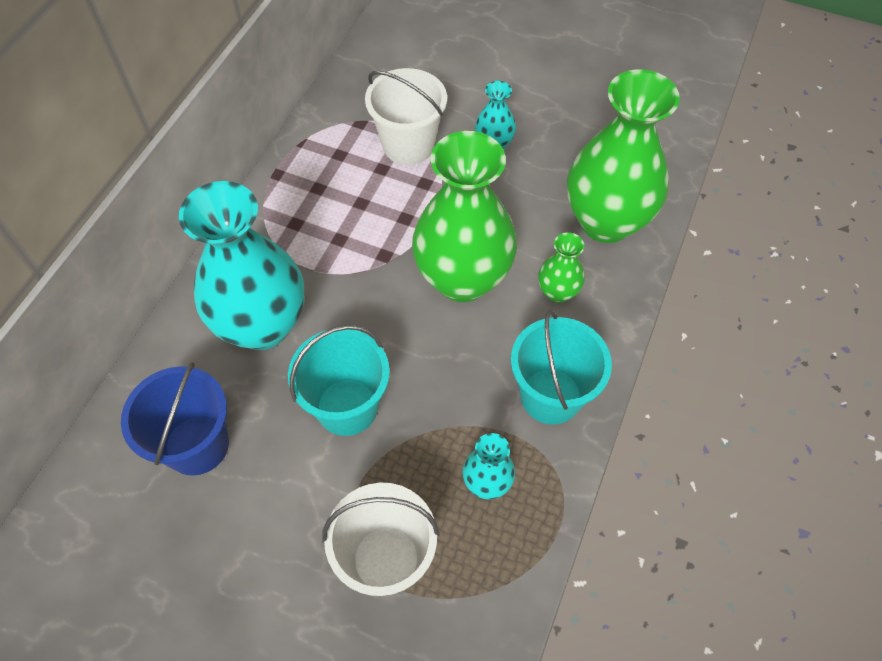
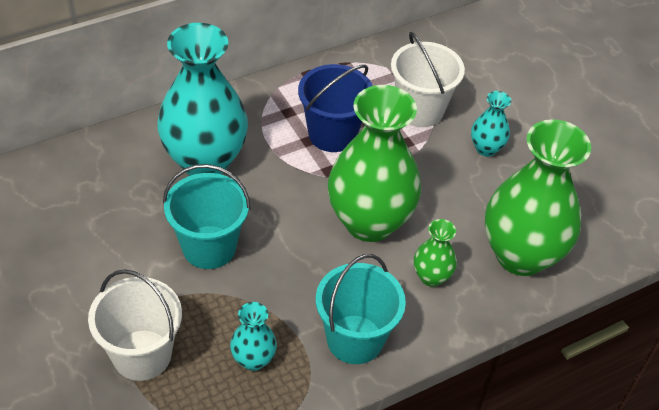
camera: 35 degrees right, 10 degrees down
blue bucket [121,362,229,476] -> blue bucket moved to [298,64,373,152]

